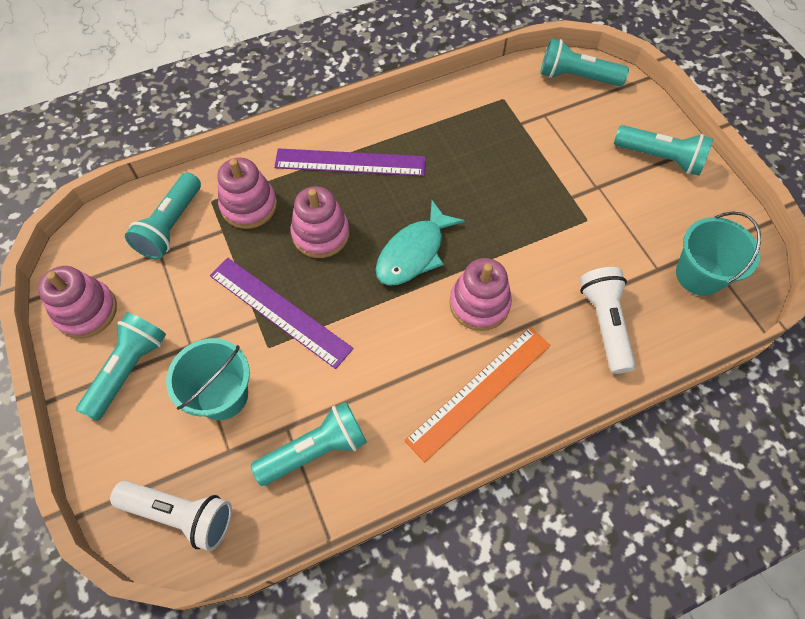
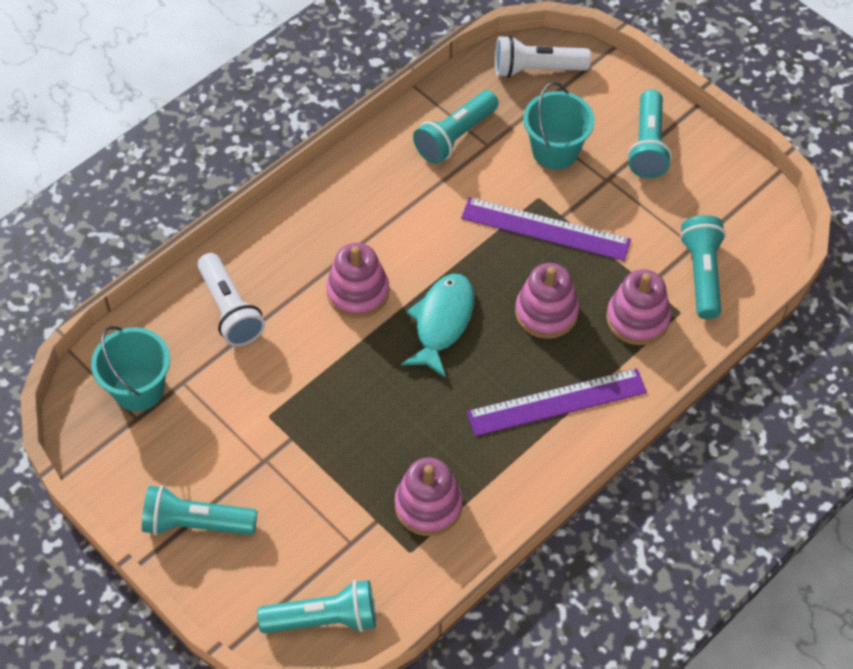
camera: 160 degrees right, 5 degrees down
pink stacking toy [38,266,117,339] -> pink stacking toy moved to [394,457,463,536]
orange ruler [404,327,551,463] -> none

